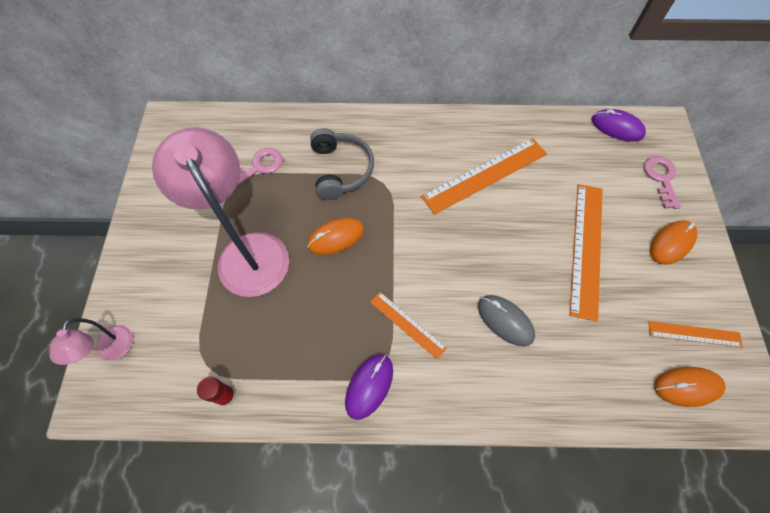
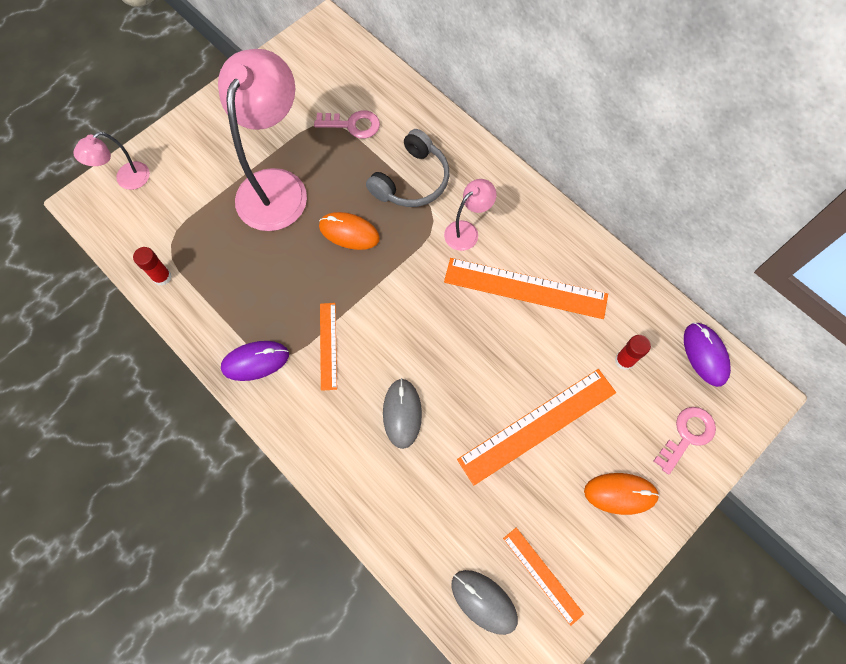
camera: 45 degrees right, 5 degrees up
orange mouse [654,367,726,407] -> grey mouse [452,570,518,635]
none -> pink lamp [444,179,496,251]
none -> red glue stick [615,335,651,370]

